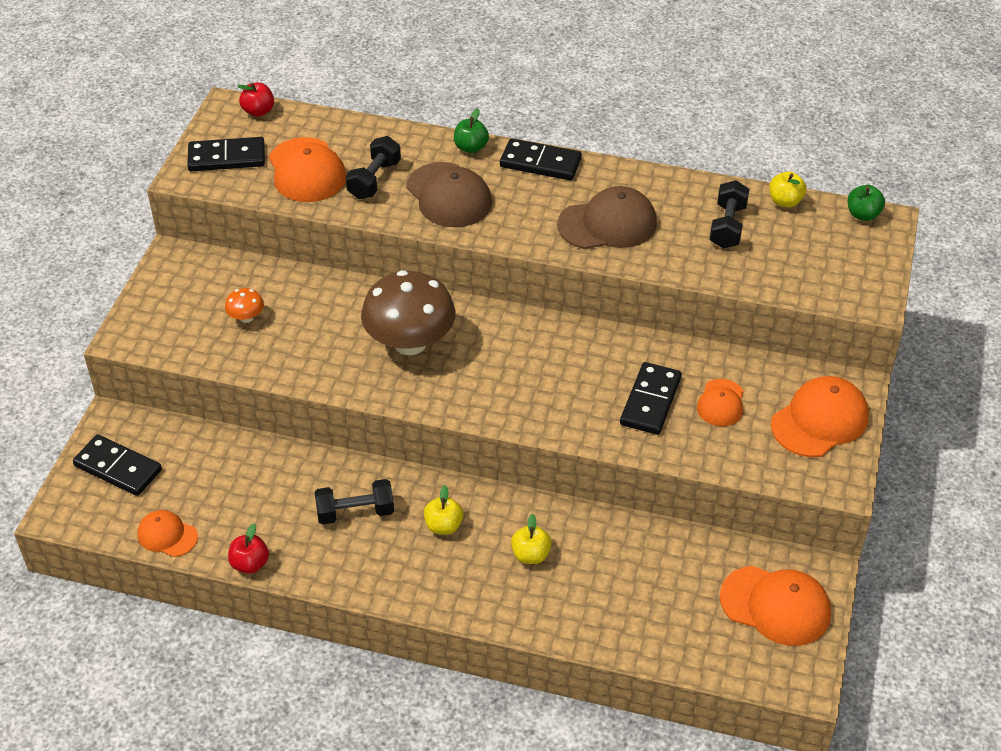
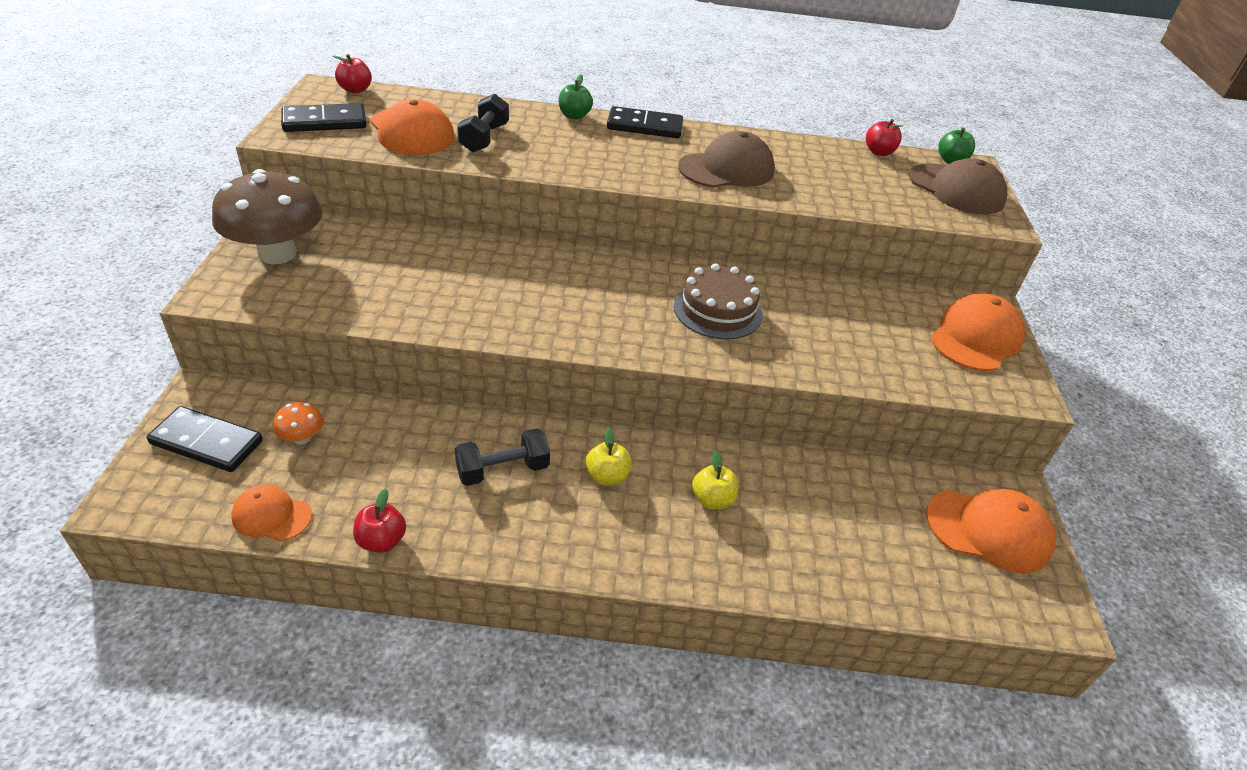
camera: 15 degrees left, 5 degrees down
orange mushroom [225,288,264,323] -> orange mushroom moved to [273,402,324,444]
brown mushroom [361,270,456,355] -> brown mushroom moved to [212,169,323,264]
brown cap [406,162,492,227] -> brown cap moved to [909,158,1007,214]
black domino [620,362,682,435] -> none
orange cap [697,379,744,426] -> none
black dumbbell [710,180,749,249] -> none
yellow apple [769,172,806,207] -> red apple [866,119,903,156]
none -> brown cake [674,263,762,339]

